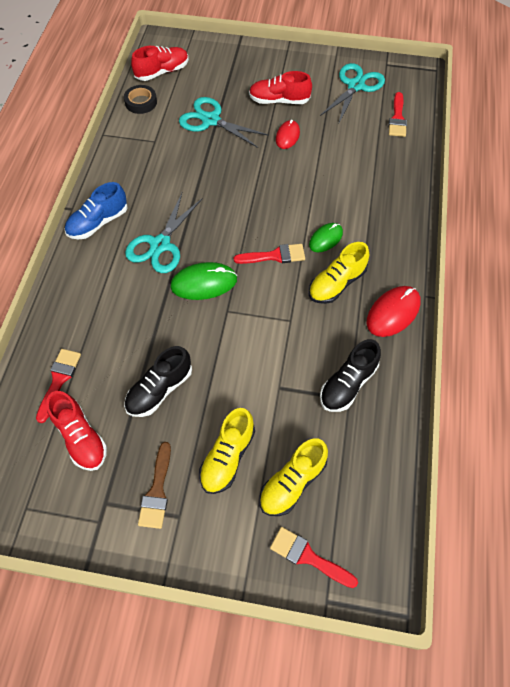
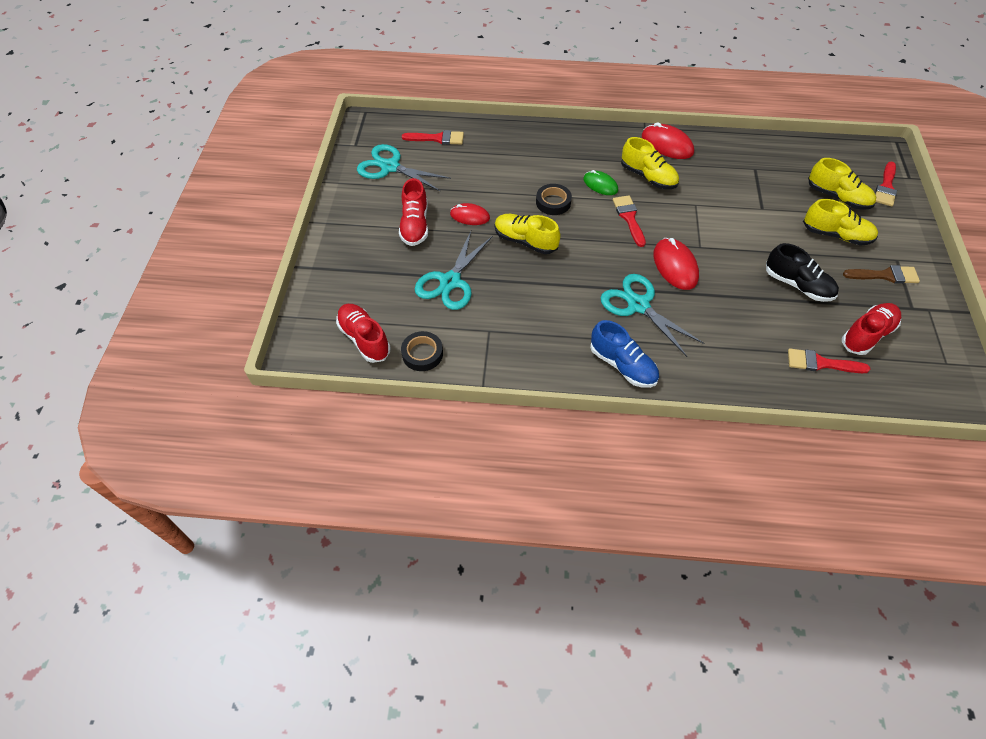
camera: 95 degrees left, 5 degrees down
turquoise scissors [125,193,203,273] -> turquoise scissors turned 150 degrees counterclockwise [601,274,704,357]
green mouse [170,262,237,300] -> red mouse [653,238,699,290]
black shoe [320,339,381,412] -> none
none -> yellow shoe [495,214,561,254]
none -> black tape [536,184,572,215]

